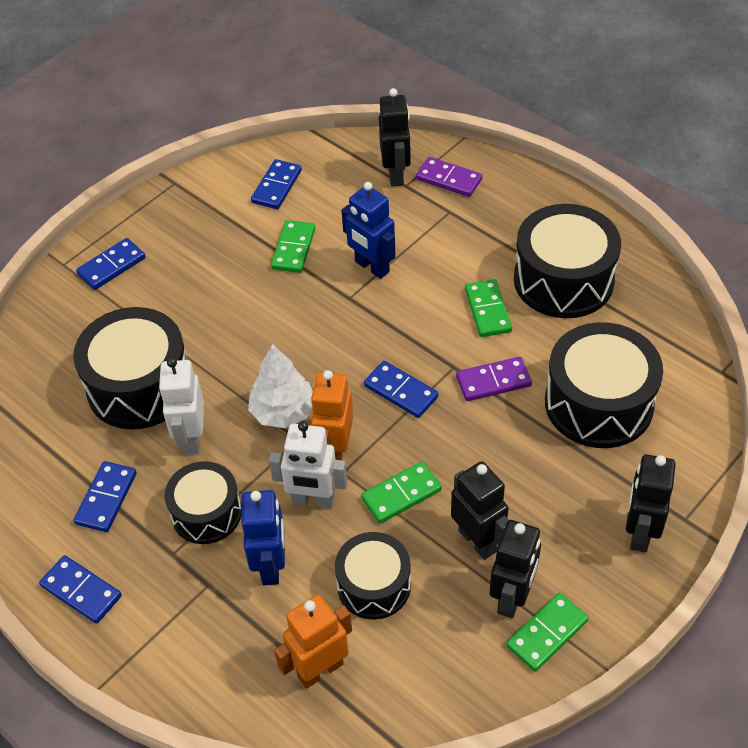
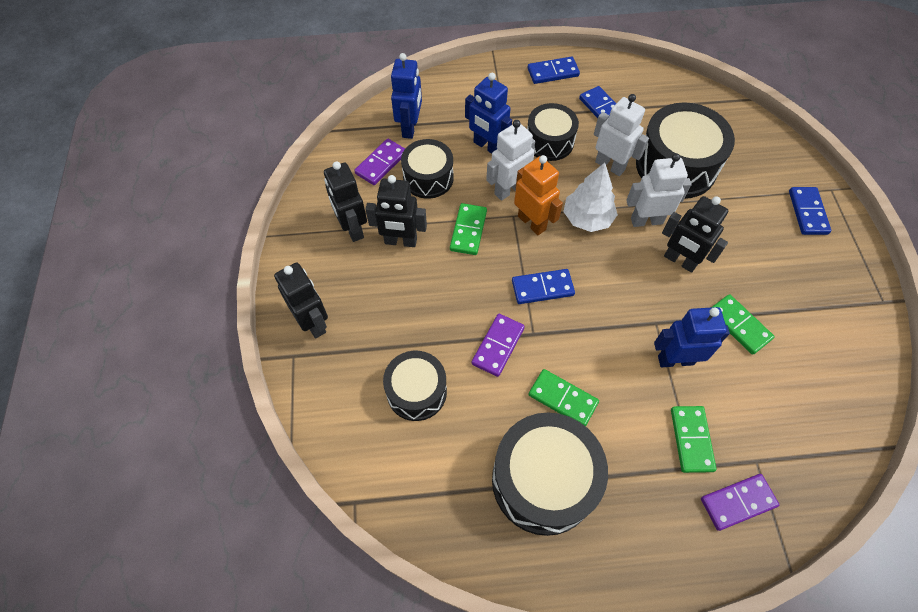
camera: 130 degrees right, 10 degrees up
blue domino [251,159,302,209] -> none
orange robot [274,594,352,689] -> blue robot [391,53,422,139]
black robot [379,88,411,187] -> black robot moved to [662,196,728,273]
green domino [506,593,589,672] -> green domino moved to [671,406,717,473]
black drum [545,322,663,448] -> black drum [383,351,447,421], size x0.62
none -> purple domino [354,139,405,185]
none -> white robot [626,153,692,227]

